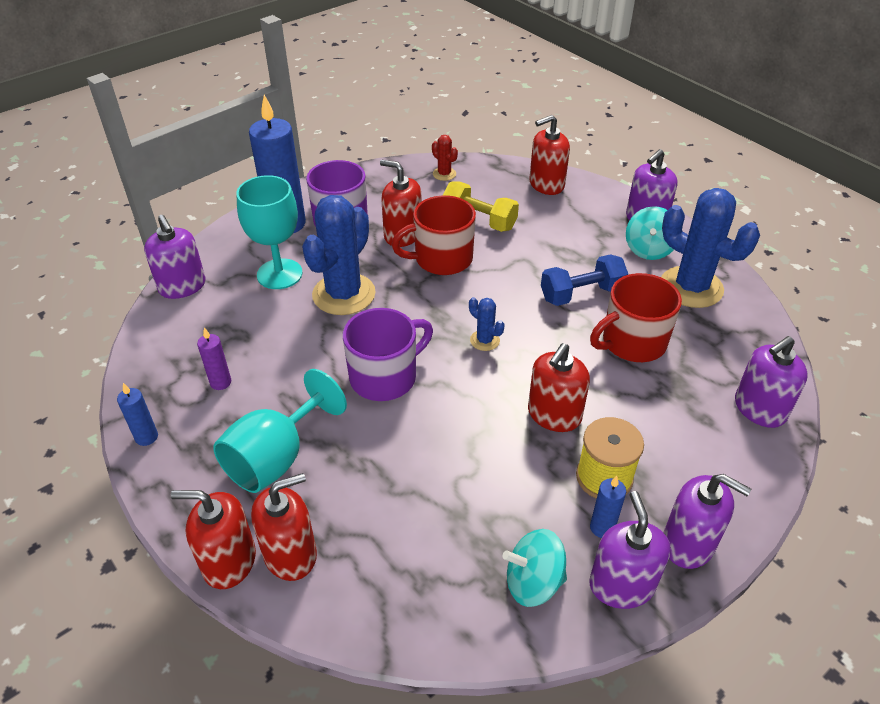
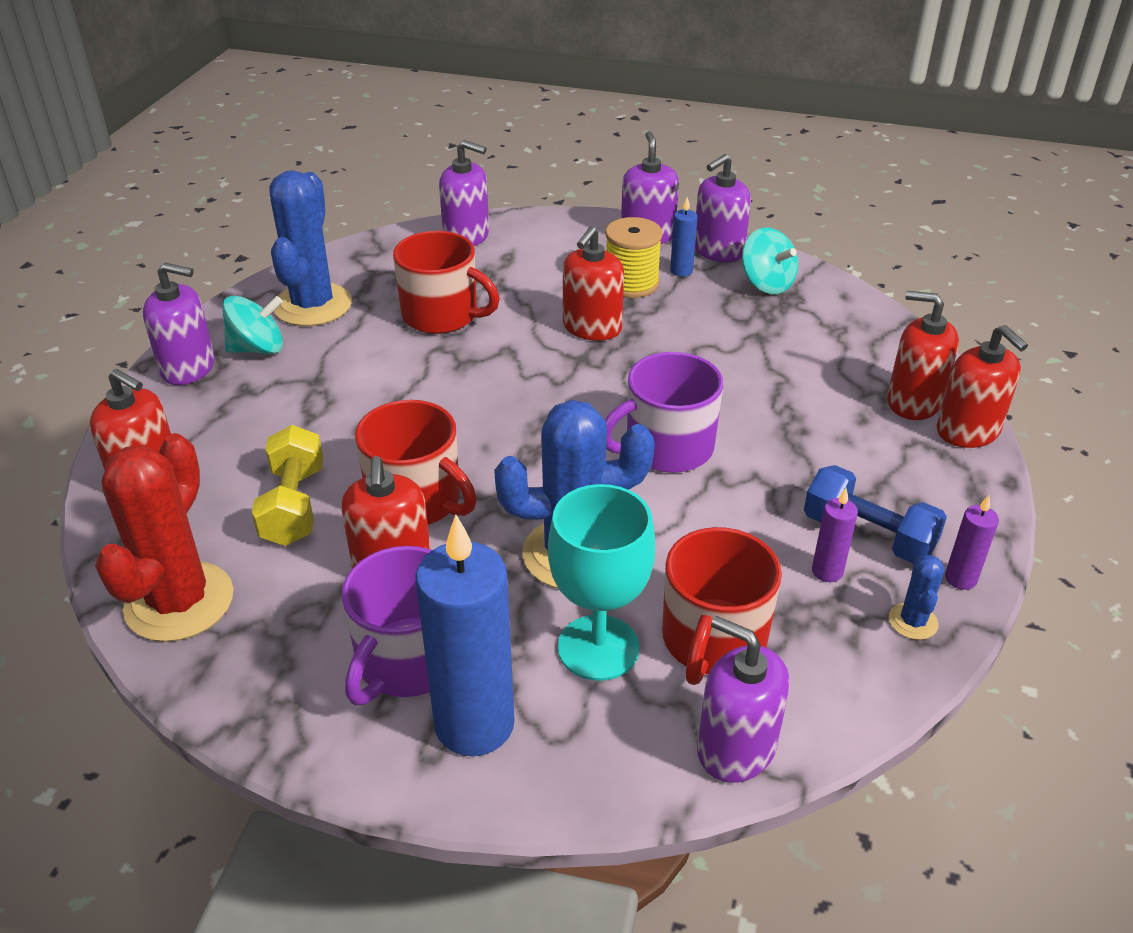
camera: 125 degrees left, 5 degrees down
blue candle [117,383,158,446] -> purple candle [945,495,999,590]
purple soap dispenser [144,215,206,299] -> purple soap dispenser turned 75 degrees counterclockwise [697,616,789,783]
turquoise goblet [213,369,347,493] -> none
purple mug [343,308,433,401] -> purple mug turned 45 degrees counterclockwise [605,352,723,473]
red cactus [432,135,458,181] -> red cactus [95,433,234,642], size x2.24
blue cactus [469,297,505,351] -> blue cactus moved to [889,555,945,640]
red soap dispenser [528,343,590,432] -> red soap dispenser turned 120 degrees clockwise [563,226,624,341]
blue dumbbell [541,254,628,306] -> blue dumbbell moved to [804,465,947,564]
none -> red mug [662,527,782,685]

